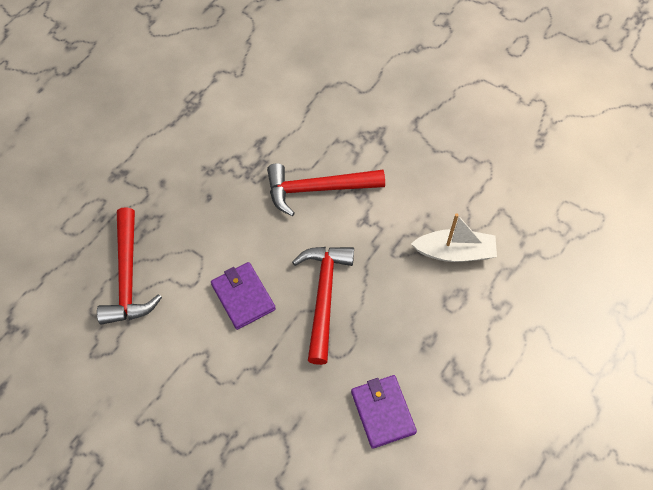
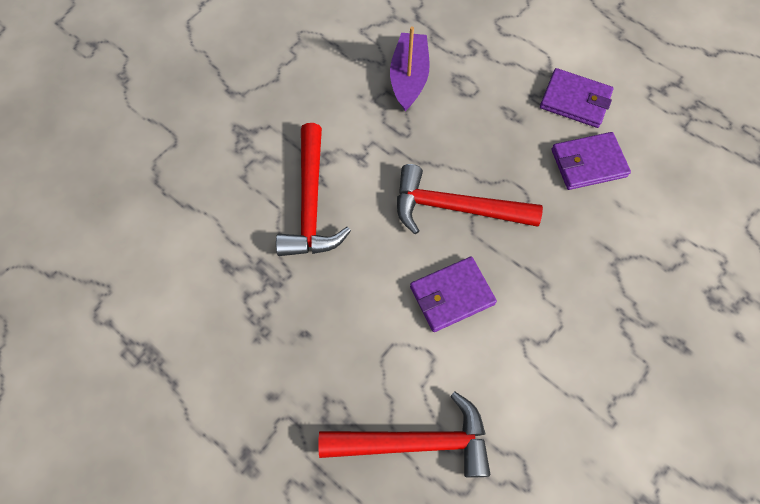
camera: 85 degrees left, 5 degrees up
white boat [411,214,497,262] -> purple boat [390,26,430,111]
none -> purple wallet [540,68,614,128]

